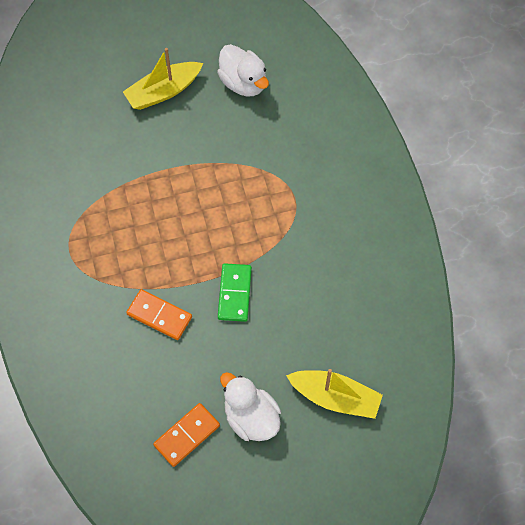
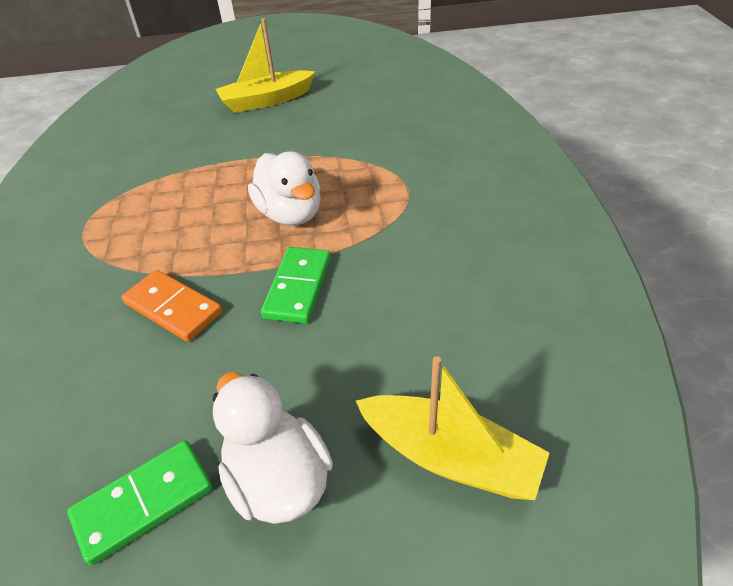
camera: 10 degrees right, 20 degrees down
orange domino [153,403,220,467] -> green domino [67,440,213,566]
white duck [217,44,269,97] -> white duck moved to [248,151,321,225]

